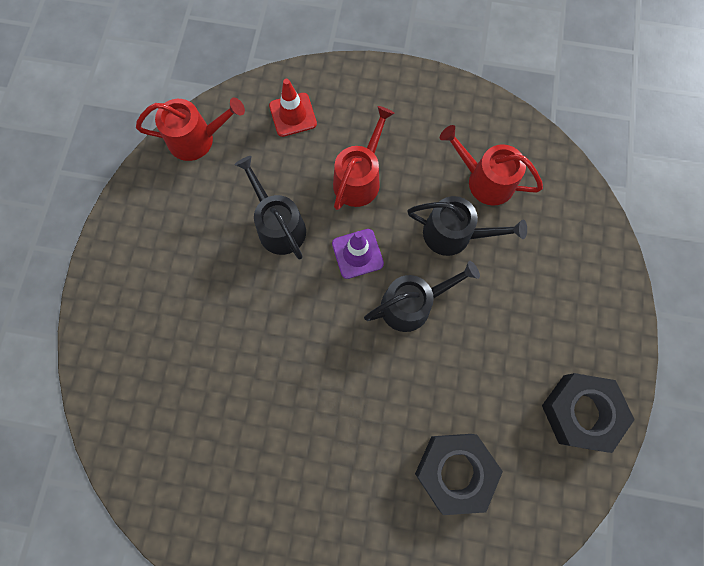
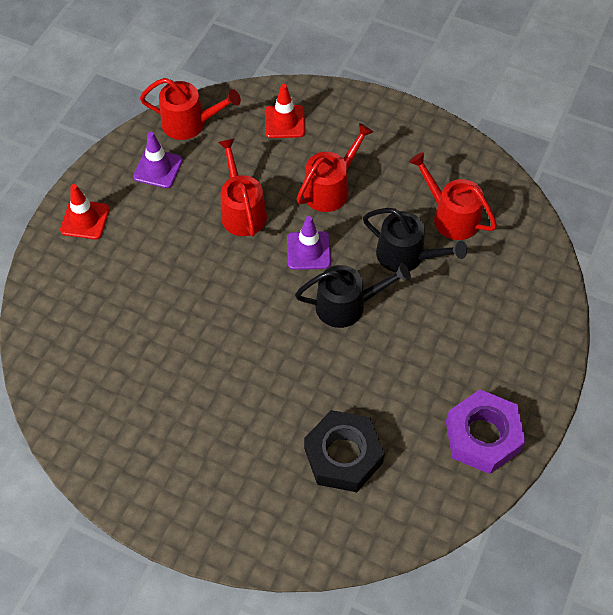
camera: 15 degrees right, 15 degrees down
black watering can [235,156,306,260] -> red watering can [218,138,267,236]
black nut [542,373,635,453] -> purple nut [446,389,526,474]
none -> red traffic cone [60,184,110,239]
none -> purple traffic cone [133,132,183,188]

